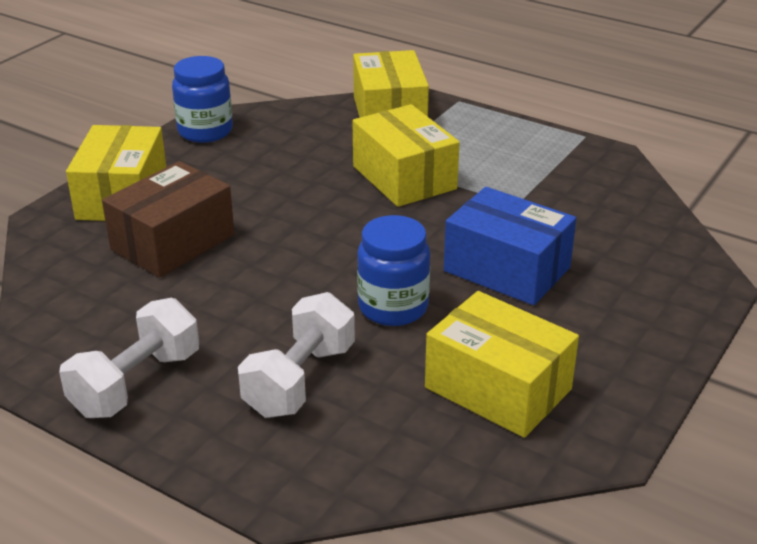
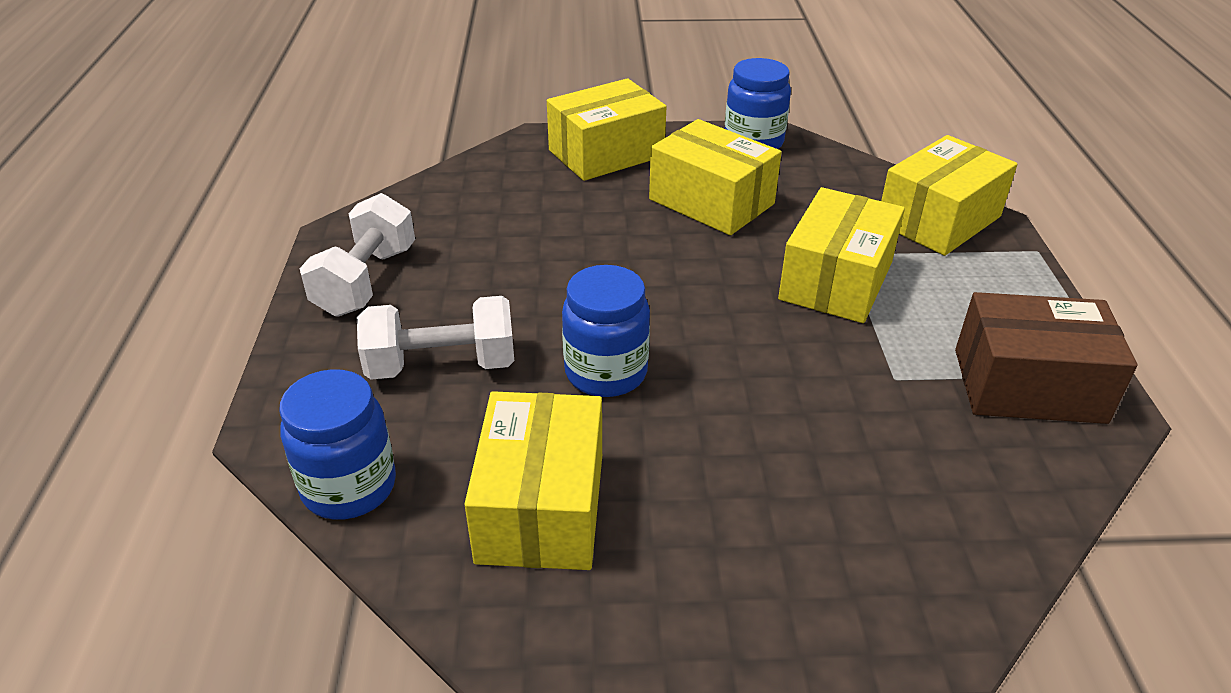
camera: 55 degrees right, 5 degrees up
white dumbbell [59,298,199,418] -> white dumbbell turned 75 degrees counterclockwise [300,193,415,317]
brown box [102,161,234,277] -> brown box moved to [955,292,1137,424]
blue box [444,187,576,305] -> none
none -> blue jar [279,369,396,520]
none -> yellow box [649,119,782,235]

